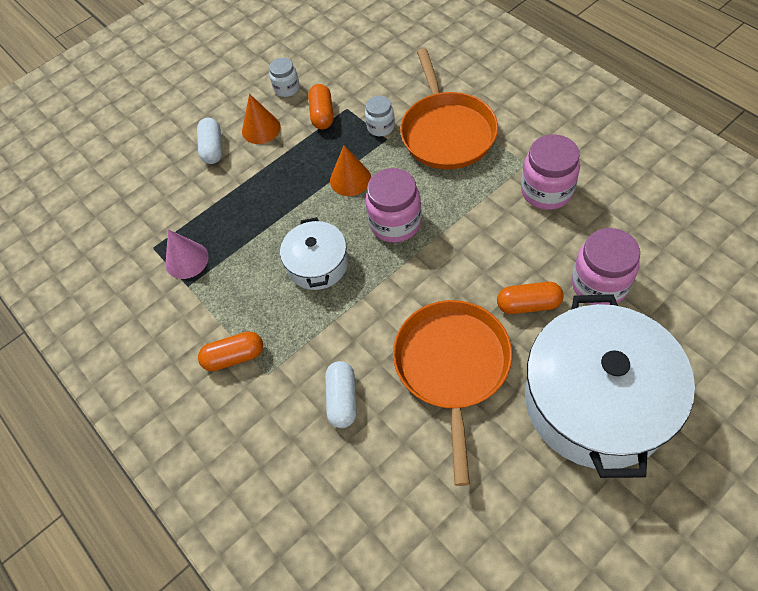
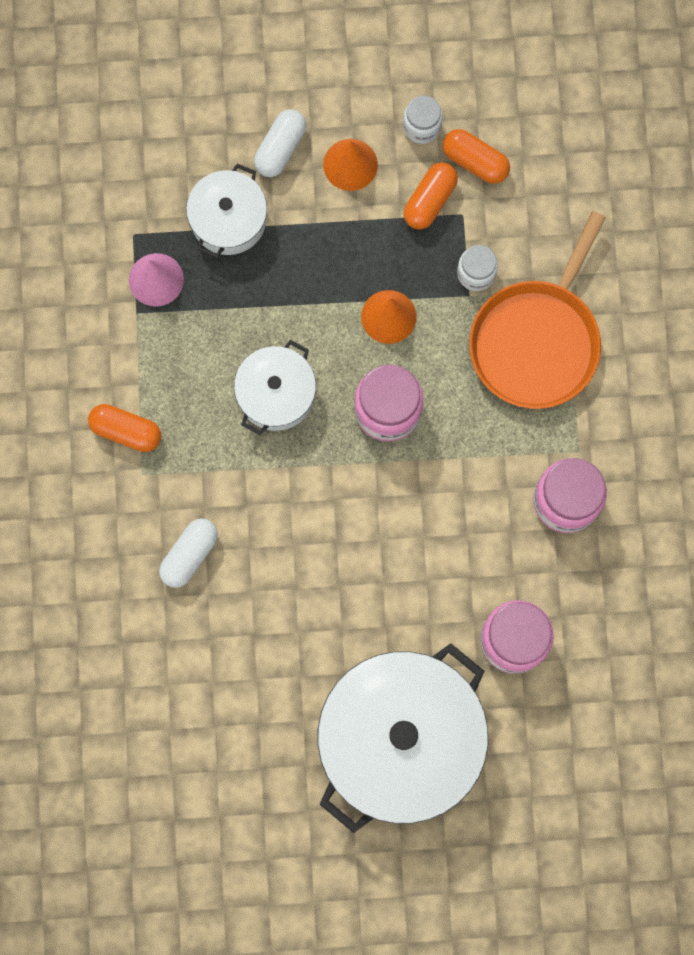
camera: 30 degrees right, 20 degrees up
orange pan [393,300,512,486] -> none
orange capsule [497,282,564,314] -> orange capsule moved to [443,129,510,184]
none -> white pot [186,164,267,258]

